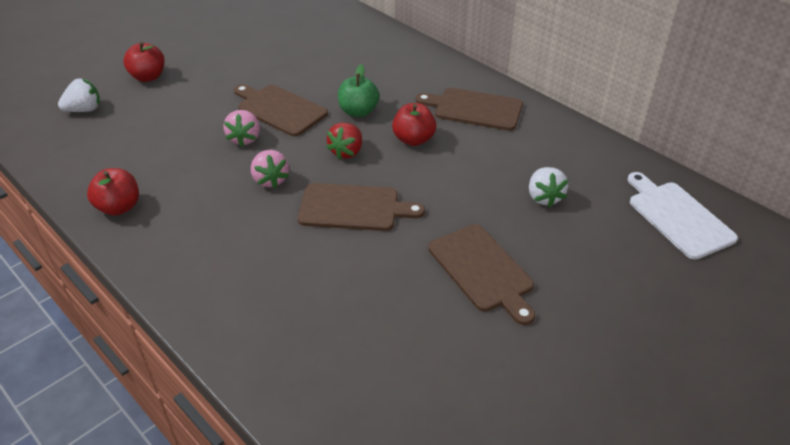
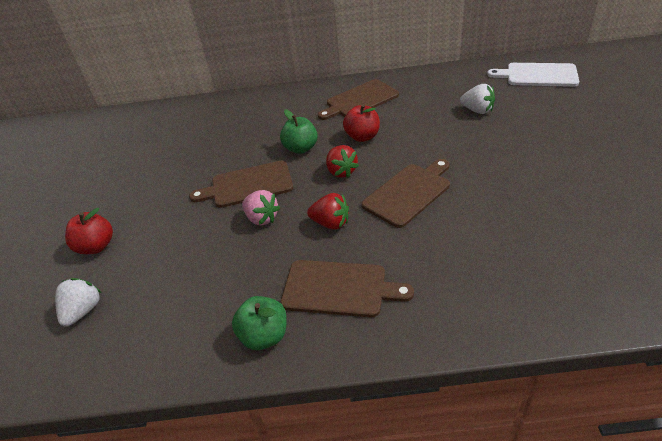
camera: 45 degrees left, 0 degrees up
red apple [87,168,139,216] -> green apple [232,296,287,350]
pink strawberry [251,150,289,188] -> red strawberry [307,193,349,229]
brown cutting board [428,224,535,325] -> brown cutting board moved to [281,260,414,317]

